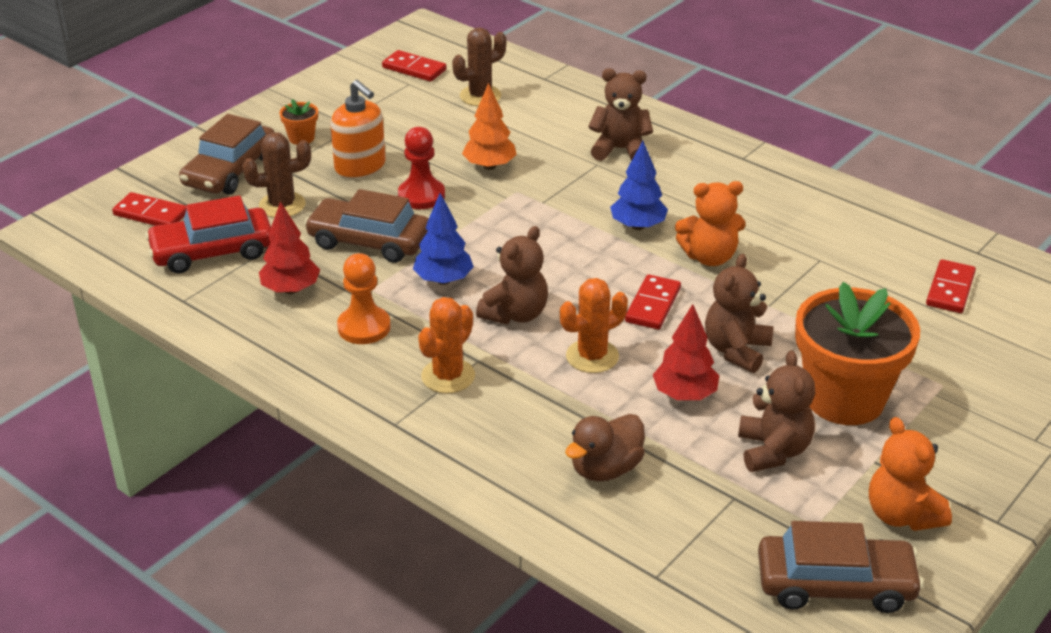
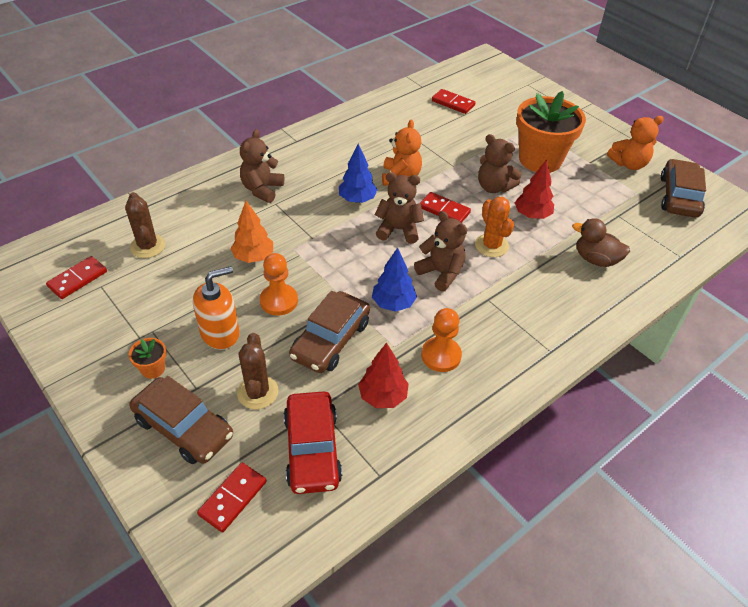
camera: 80 degrees left, 10 degrees up
red pawn [398,127,445,209] -> orange pawn [260,253,298,315]
orange cactus [418,297,475,393] -> none
brown duck [565,414,645,482] -> brown duck turned 150 degrees clockwise [572,218,630,267]
brown teddy bear [738,350,815,472] -> brown teddy bear moved to [375,172,424,244]

